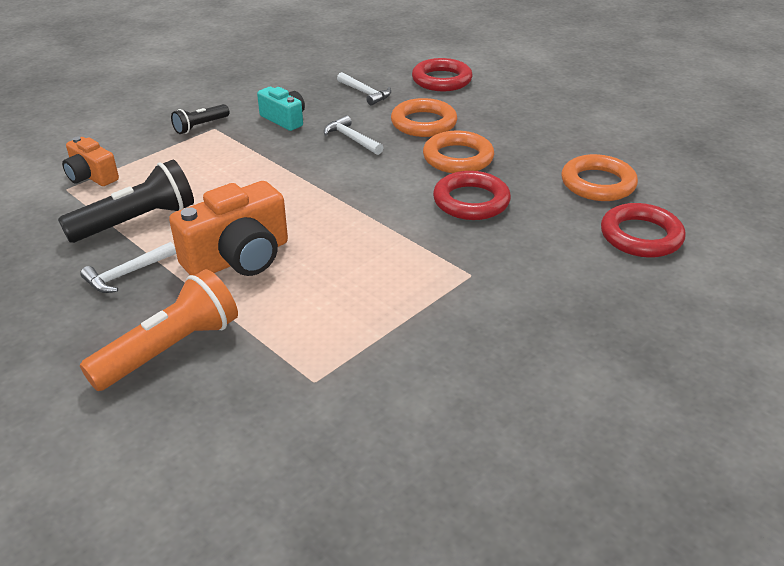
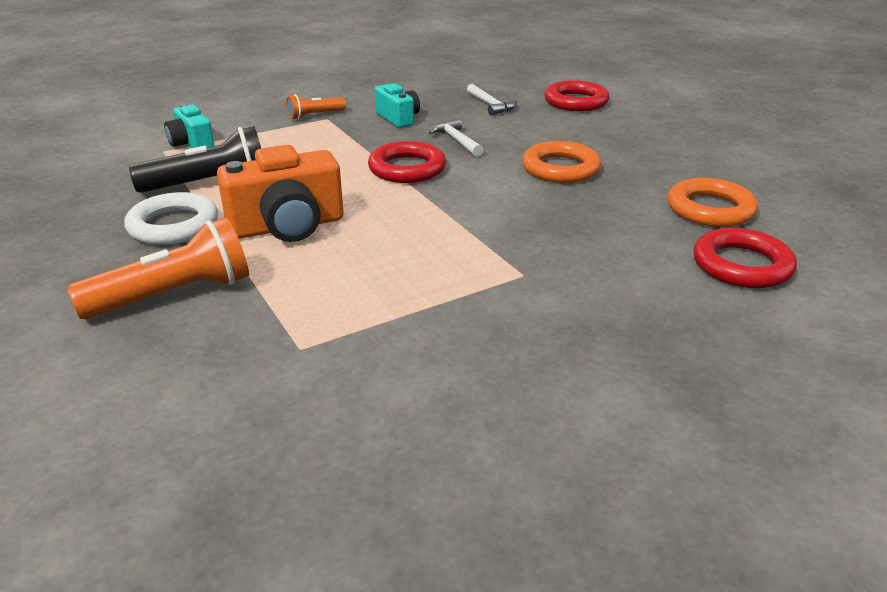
camera: 15 degrees right, 5 degrees down
orange camera [62,137,119,186] -> turquoise camera [164,104,215,148]
white hammer [80,242,176,293] -> white ring [124,192,218,245]
black flashlight [171,104,229,134] -> orange flashlight [286,94,346,120]
orange ring [391,98,457,137] -> none
red ring [433,171,511,220] -> red ring moved to [368,141,446,183]

